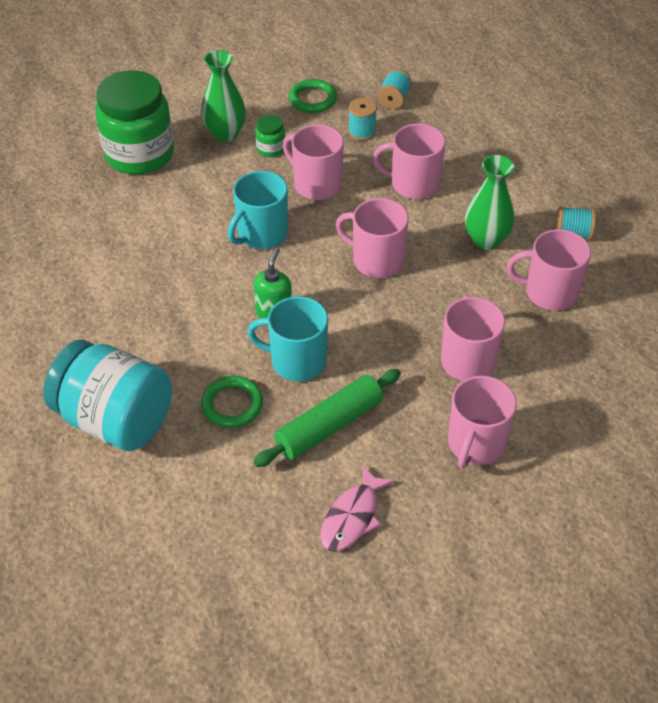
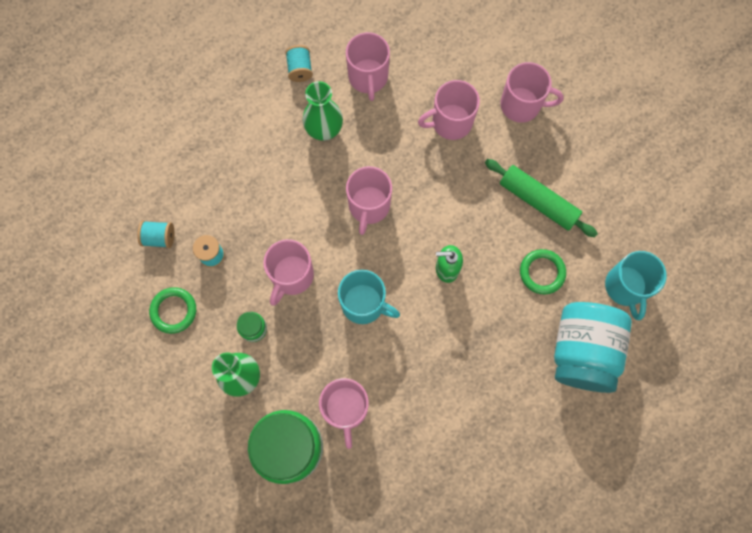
camera: 105 degrees left, 25 degrees up
turquoise mug [247,296,328,381] -> turquoise mug moved to [605,251,667,320]
pink fish [320,465,395,552] -> none
pink mug [372,124,446,199] -> pink mug moved to [319,378,369,449]

